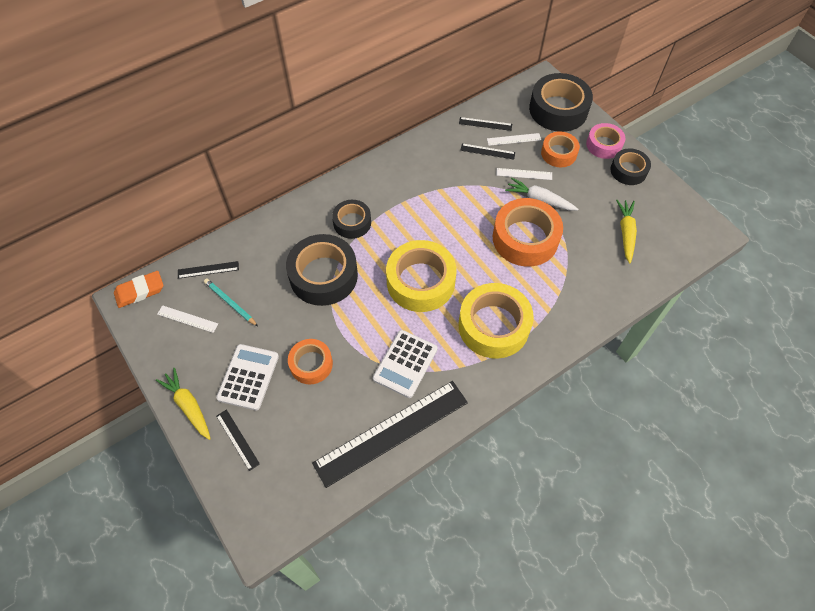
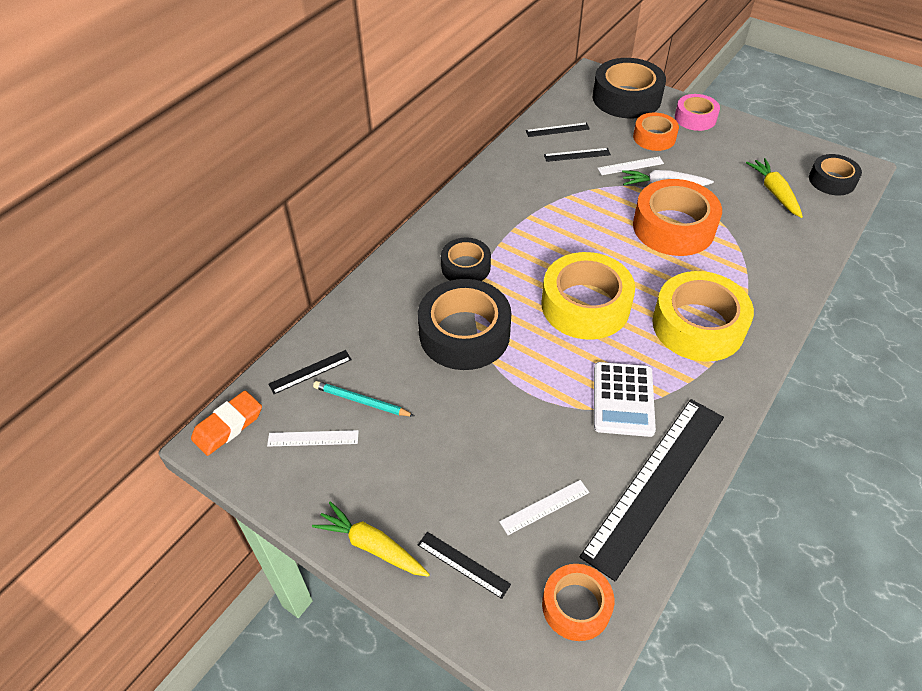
camera: 20 degrees left, 10 degrees down
white calculator [216,344,279,410] -> none
orange tape [288,339,333,384] -> orange tape moved to [542,564,614,641]
white ruler [487,133,541,146] -> white ruler moved to [499,480,590,535]
black tape [610,148,651,185] -> black tape moved to [809,154,862,195]

